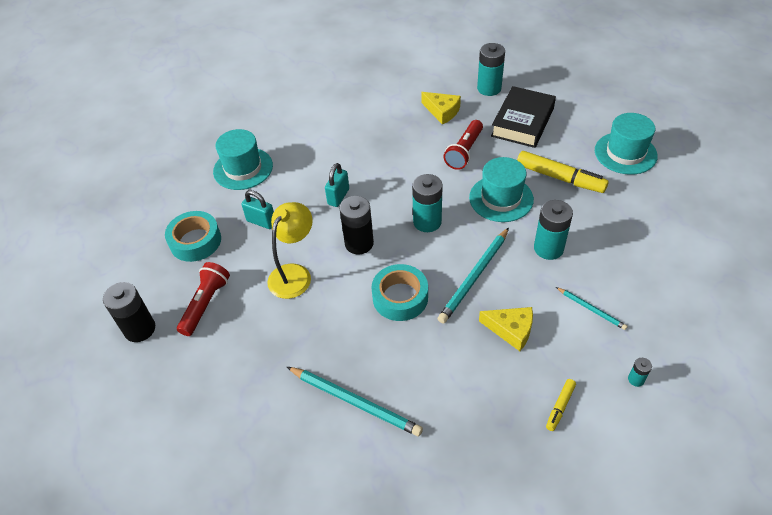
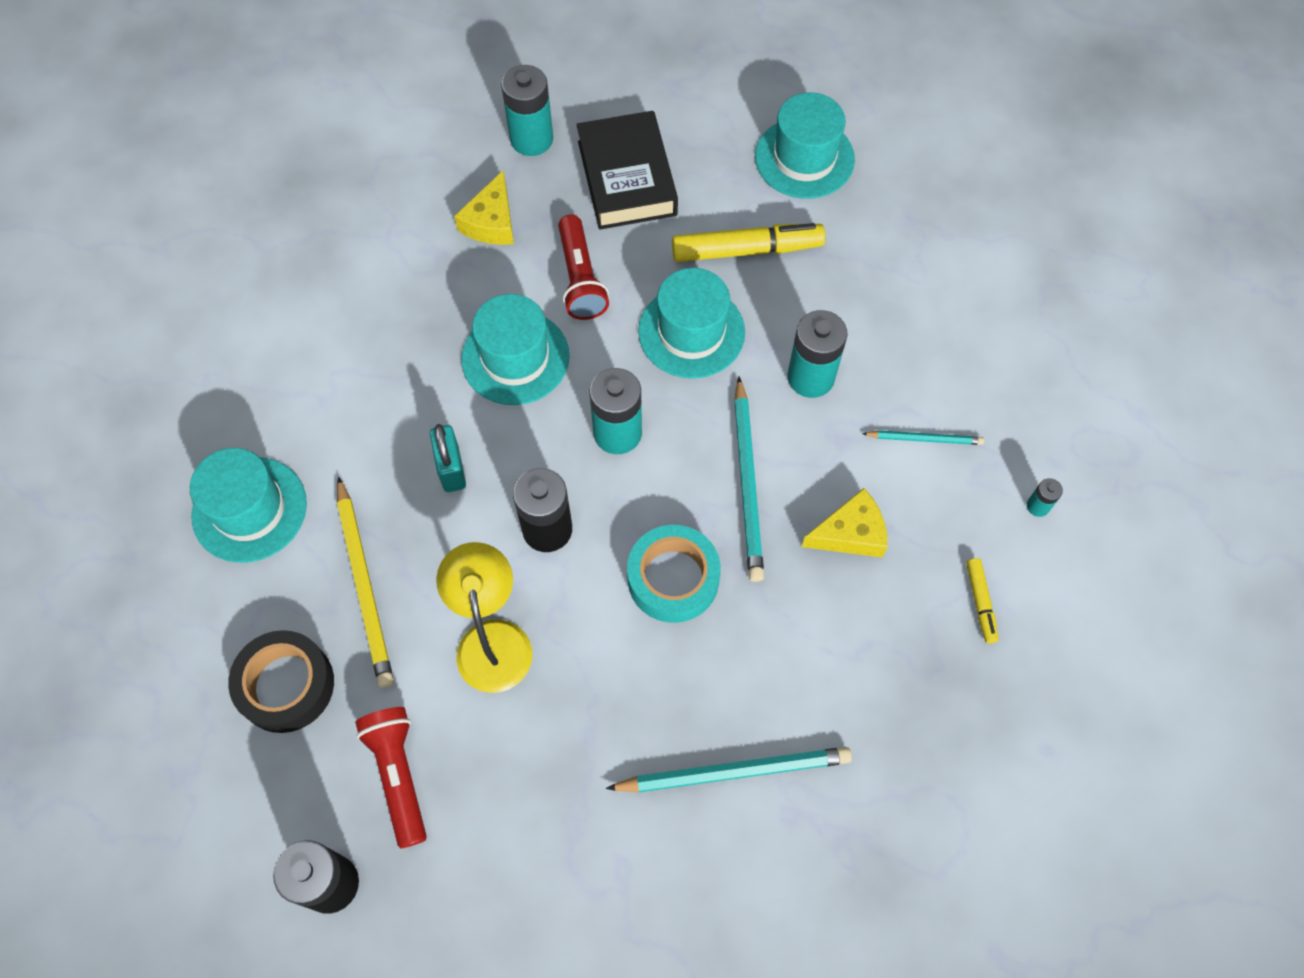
camera: 40 degrees left, 15 degrees up
turquoise tape [165,211,221,262] -> black tape [228,630,334,733]
turquoise padlock [241,190,274,229] -> yellow pencil [337,477,394,688]
yellow cheese [421,92,461,125] -> yellow cheese turned 105 degrees clockwise [454,170,514,245]
none -> turquoise hat [461,294,570,405]

